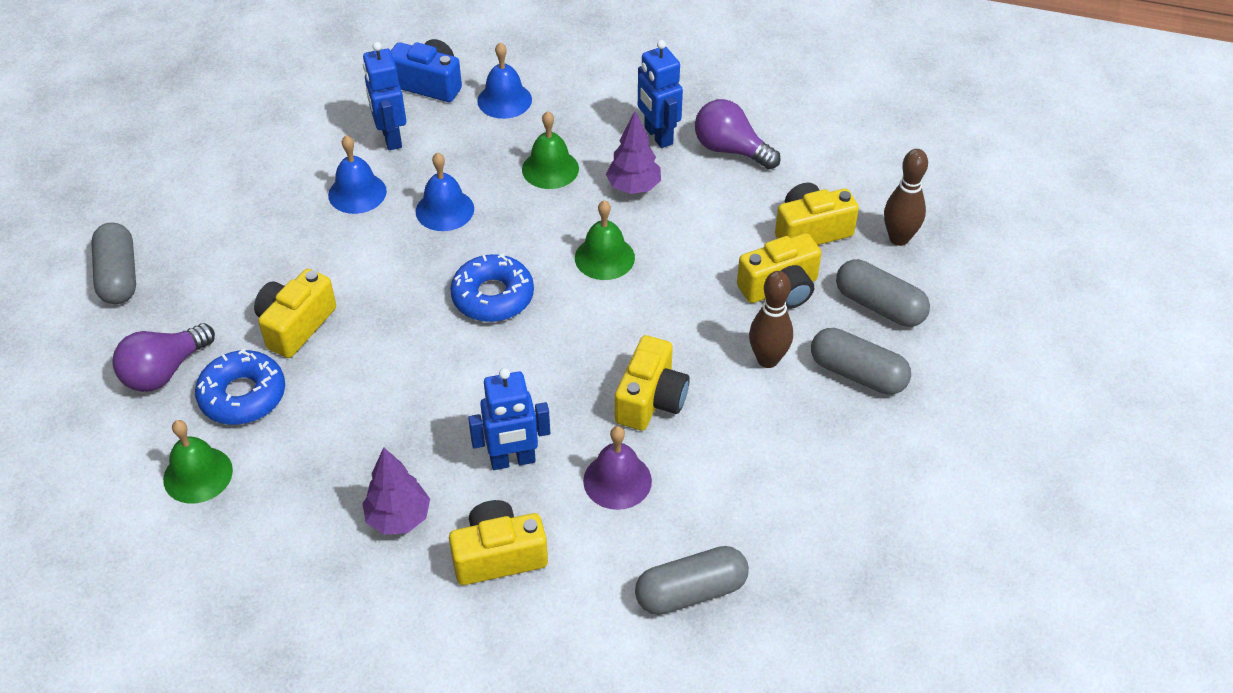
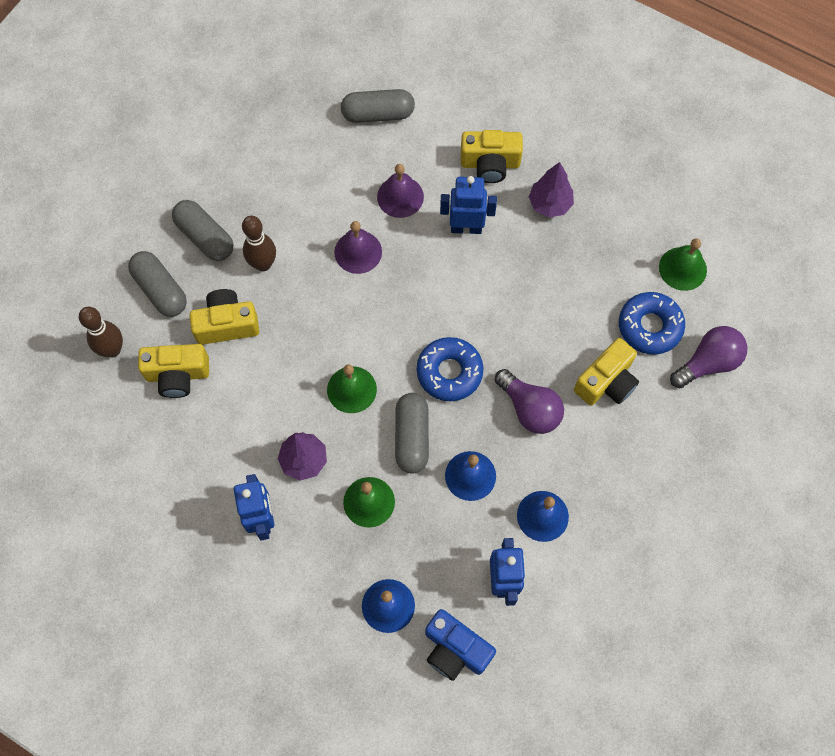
camera: 165 degrees left, 20 degrees up
grey capsule [91,223,136,304] -> grey capsule moved to [395,393,429,473]
yellow camera [615,335,690,431] -> purple bell [334,221,382,274]
purple light bulb [695,99,781,169] -> purple light bulb moved to [495,369,564,434]

